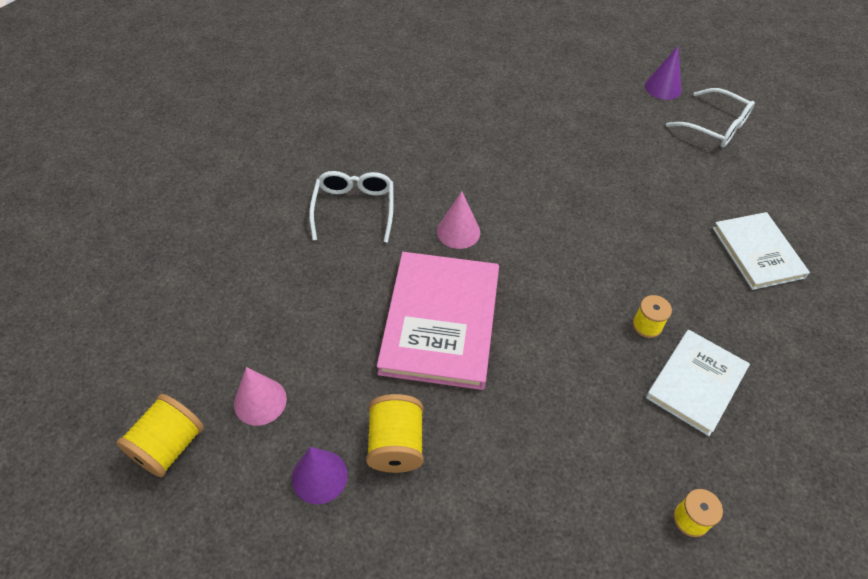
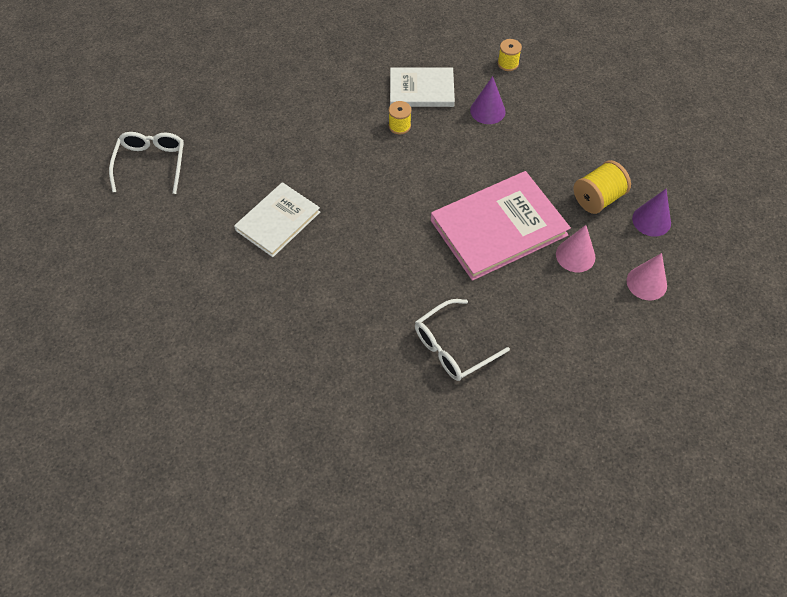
camera: 125 degrees left, 5 degrees up
yellow spool [116,394,204,477] -> none
pink cone [437,191,480,249] -> pink cone moved to [556,225,595,272]
purple cone [645,46,682,100] -> purple cone moved to [470,76,506,124]
white book [713,212,810,290] -> white book moved to [234,182,320,257]

